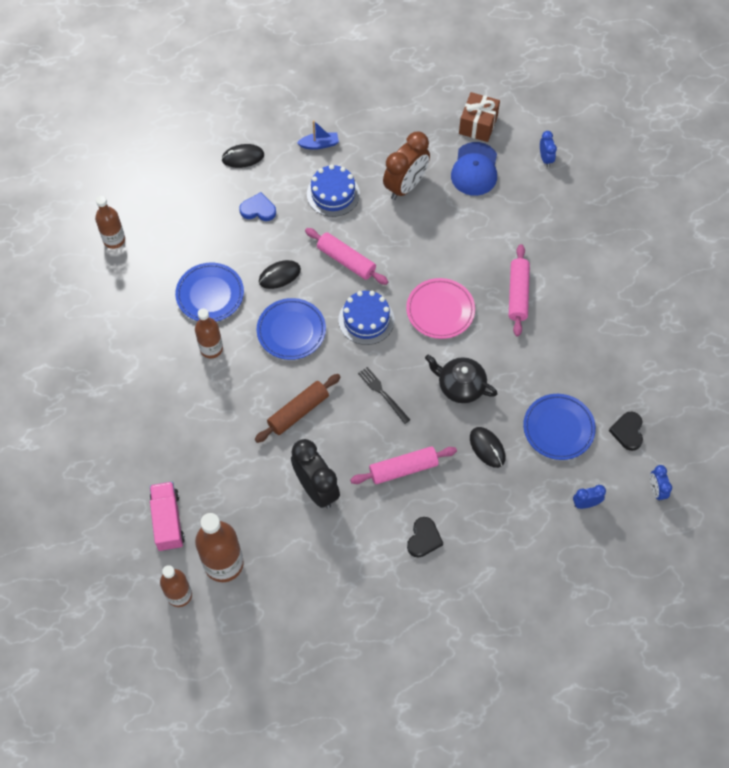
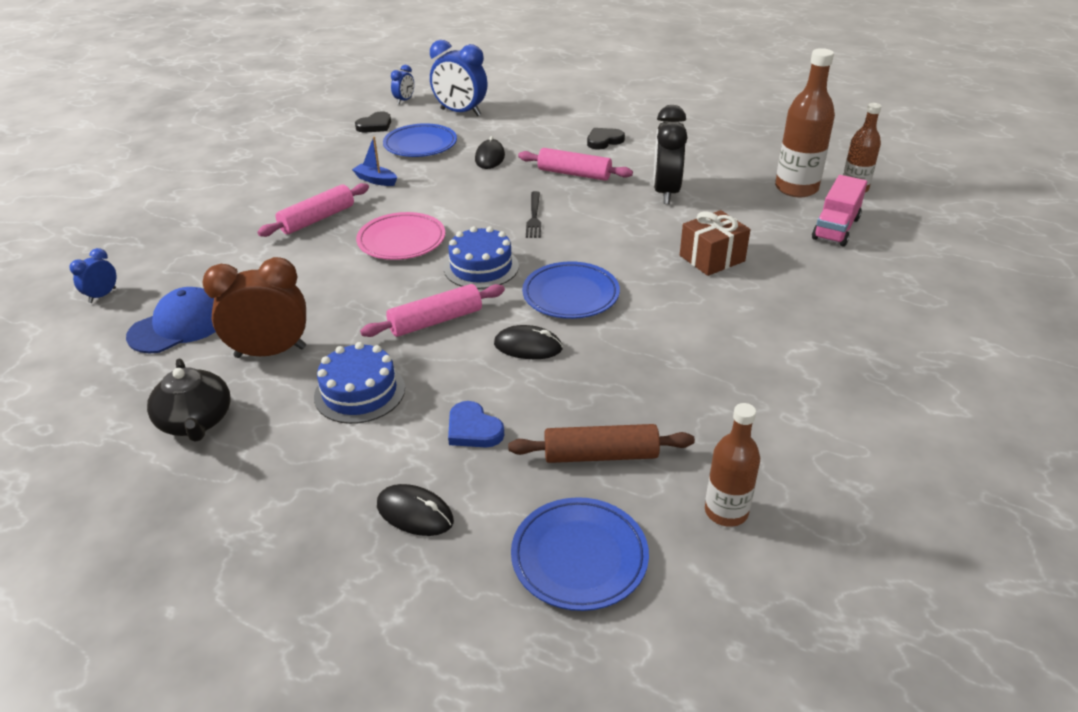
camera: 140 degrees left, 25 degrees down
blue plate [175,263,244,322] -> blue plate moved to [511,497,649,611]
brown bottle [195,308,223,358] -> none
brown rolling pin [255,374,341,443] -> brown rolling pin moved to [508,424,695,463]
blue boat [297,120,339,150] -> blue boat moved to [352,136,397,186]
pink rolling pin [305,228,389,285] -> pink rolling pin turned 75 degrees clockwise [360,284,505,337]
black teapot [425,355,498,403] -> black teapot moved to [147,358,231,442]
brown gift [459,92,500,142] -> brown gift moved to [680,210,750,276]
blue clock [573,485,606,509] -> blue clock [430,40,488,116], size x2.01

